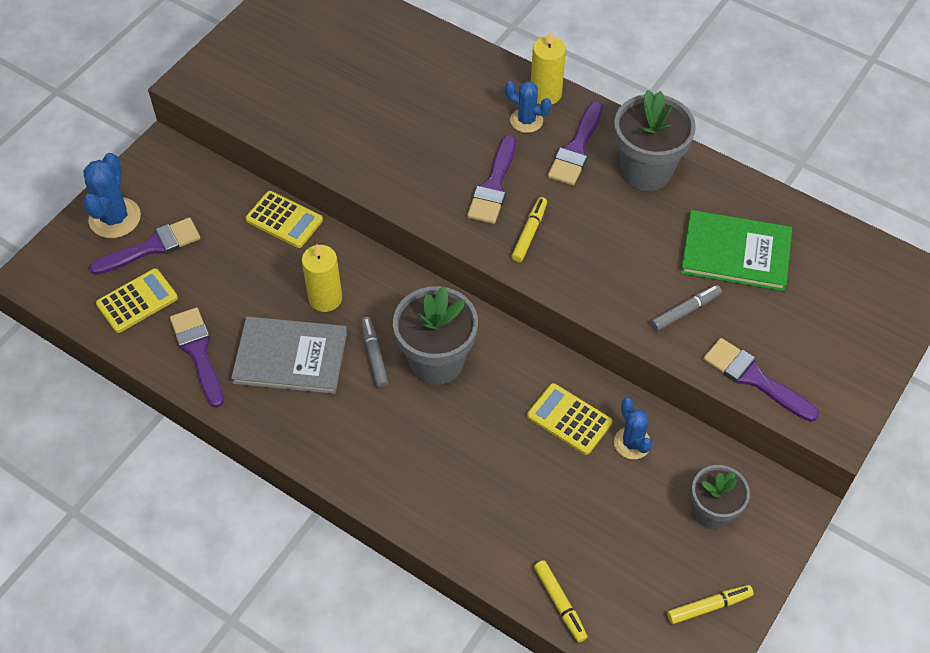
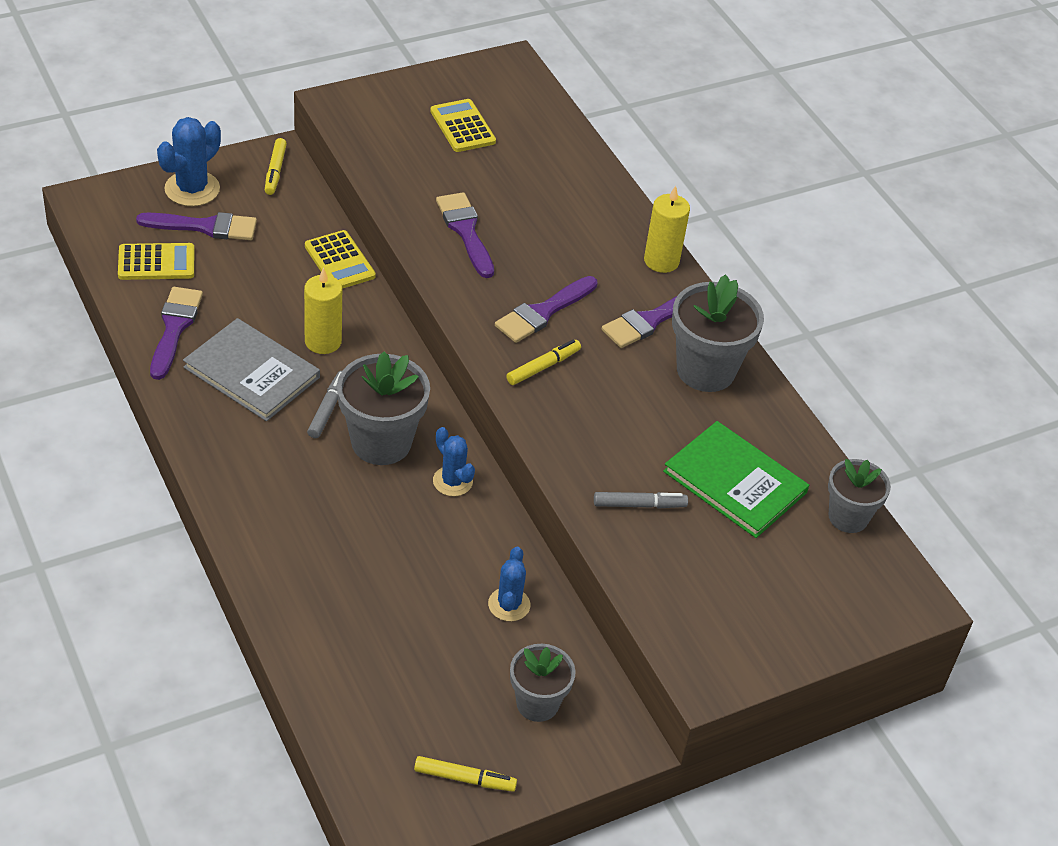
camera: 25 degrees right, 10 degrees down
blue cactus [505,81,551,133] -> blue cactus moved to [433,427,475,496]
yellow calculator [527,383,612,455] -> yellow calculator moved to [430,99,496,152]
yellow marker [534,560,588,642] -> yellow marker moved to [265,138,287,195]
purple brush [703,338,819,422] -> purple brush moved to [436,192,494,278]
none -> grey flower pot [828,459,891,533]

